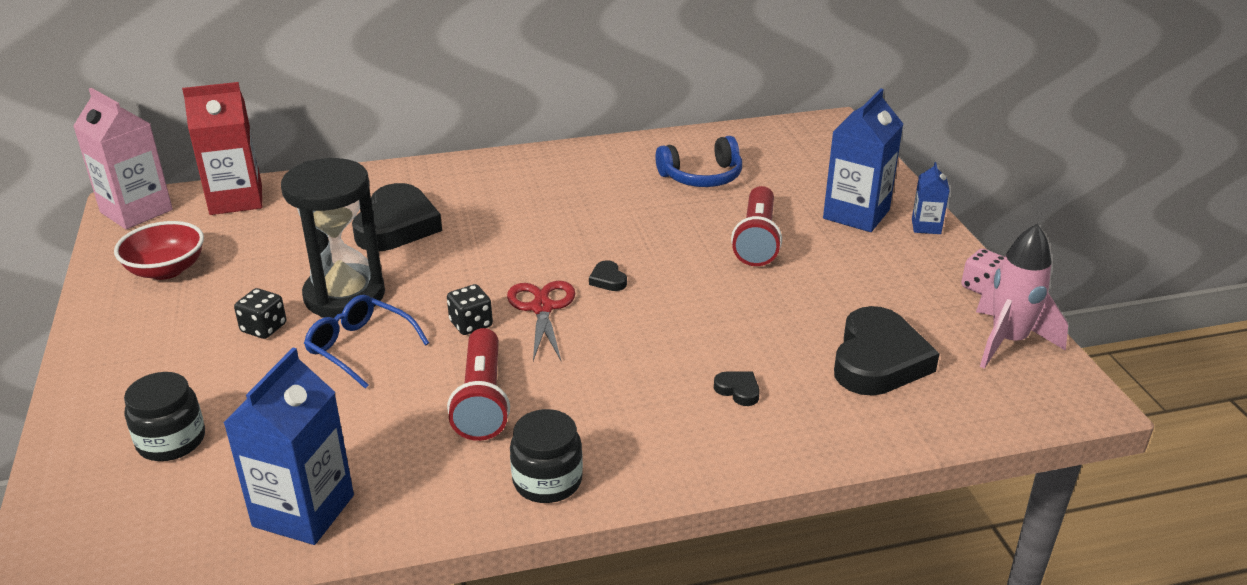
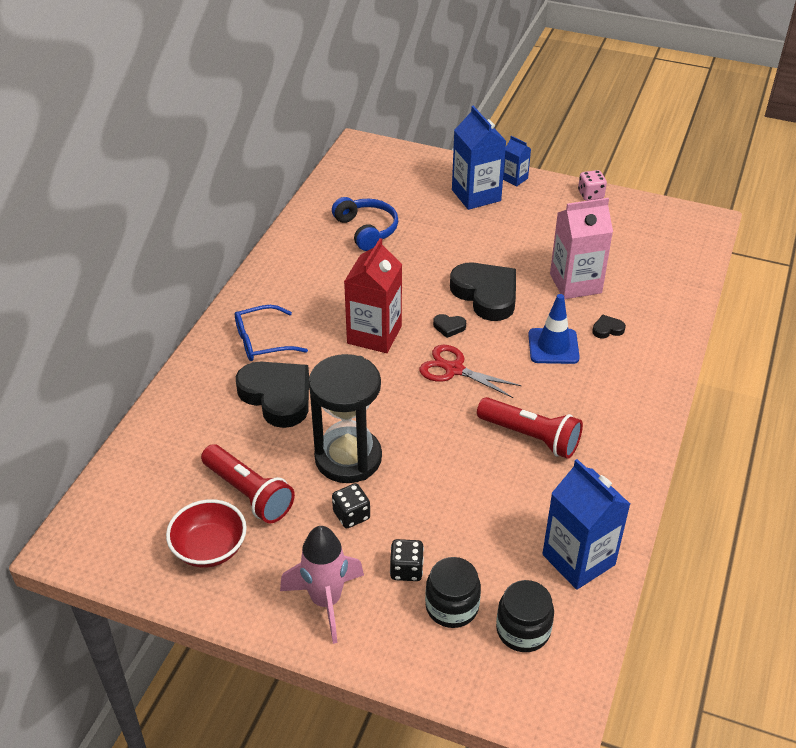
camera: 55 degrees left, 10 degrees up
pink carton [73,88,173,229] -> pink carton moved to [550,198,613,299]
red carton [182,82,262,215] -> red carton moved to [344,238,402,353]
blue glasses [304,295,429,389] -> blue glasses moved to [235,305,308,361]
black dice [447,284,493,335] -> black dice moved to [390,539,424,581]
black jar [510,409,583,503] -> black jar moved to [496,580,554,652]
blue headphones [655,136,742,187] -> blue headphones turned 45 degrees counterclockwise [332,197,398,251]
red flashlight [731,186,782,266] -> red flashlight moved to [201,444,295,523]
black heart [834,306,940,396] -> black heart moved to [450,263,516,321]
pink rocket [976,224,1068,369] -> pink rocket moved to [280,526,364,644]
none -> blue traffic cone [528,294,580,364]

